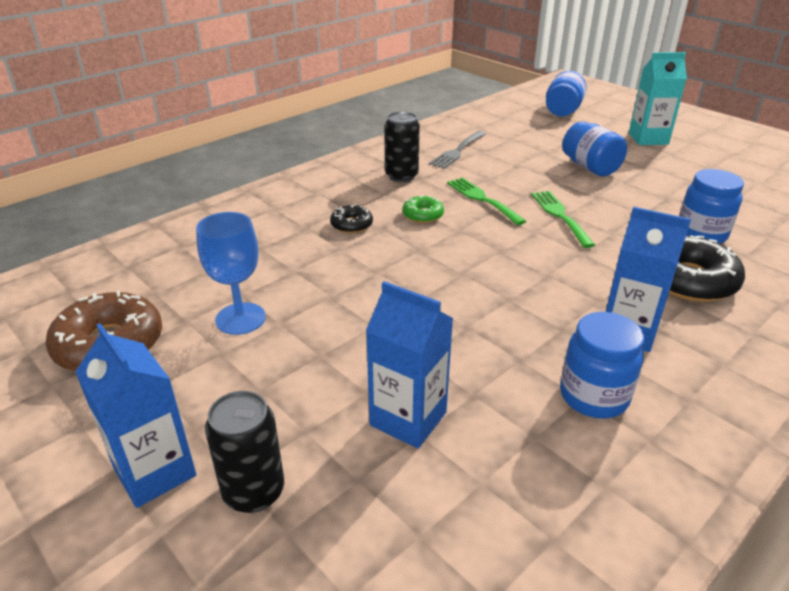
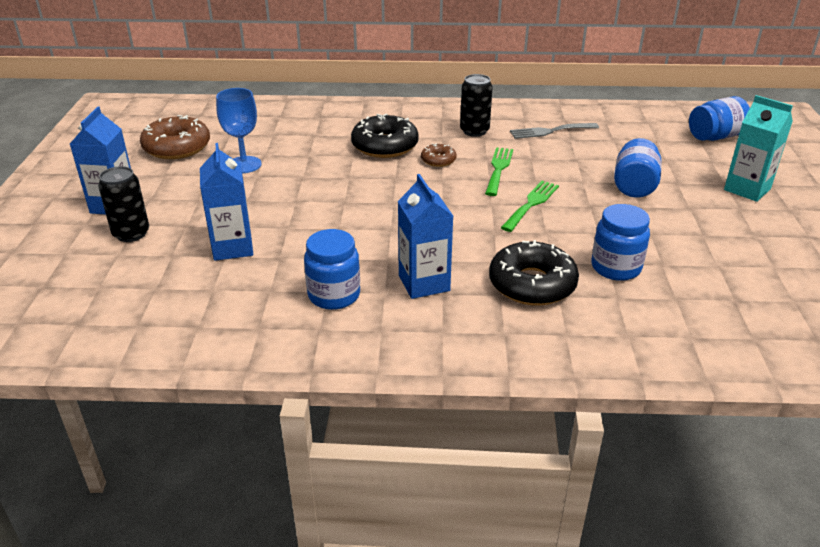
camera: 45 degrees right, 0 degrees up
black donut [330,204,373,233] -> black donut [351,114,419,158], size x1.95
green donut [402,195,444,223] -> brown donut [421,143,457,167]

